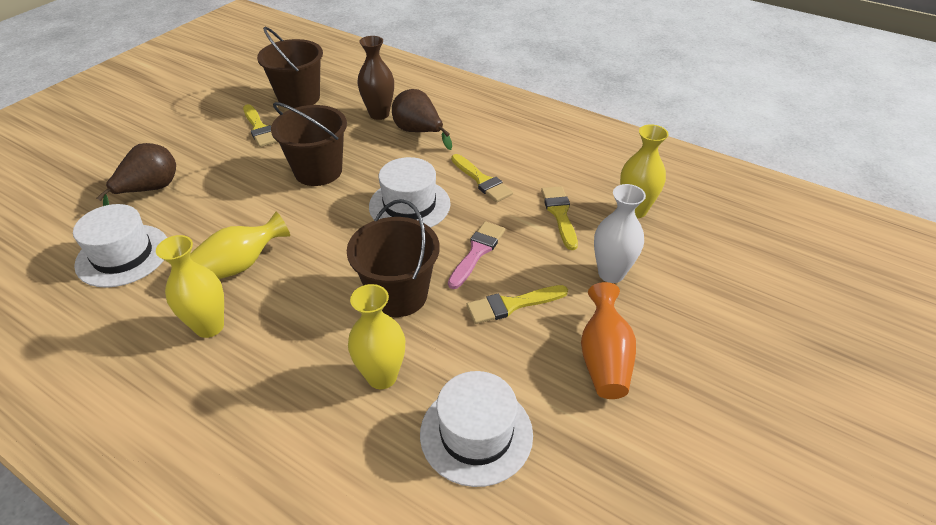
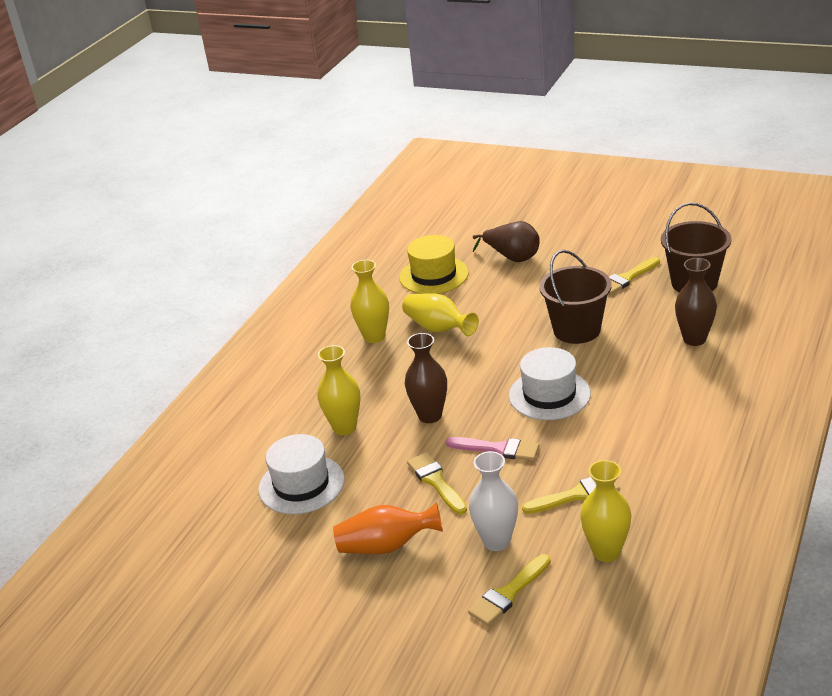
camera: 85 degrees right, 10 degrees down
white hat [73,204,167,288] -> yellow hat [399,235,469,294]
brown bucket [347,199,440,317] -> brown vase [405,333,447,423]
brown pear [392,89,452,150] -> none
yellow brush [451,154,513,202] -> yellow brush moved to [468,554,551,626]

